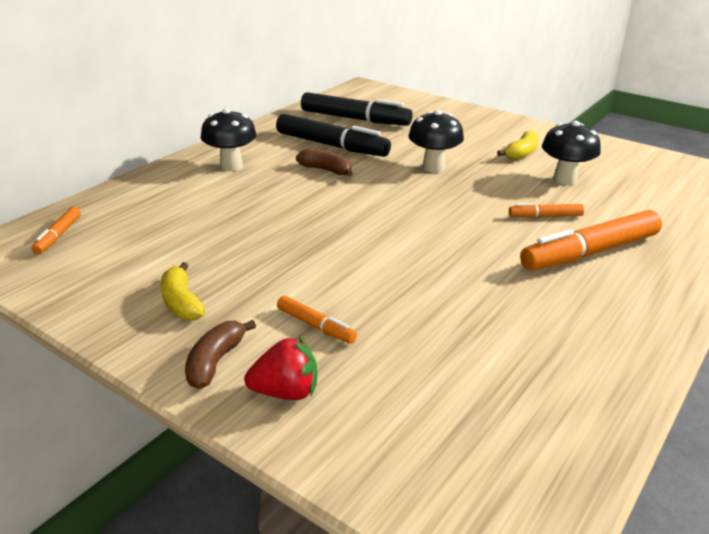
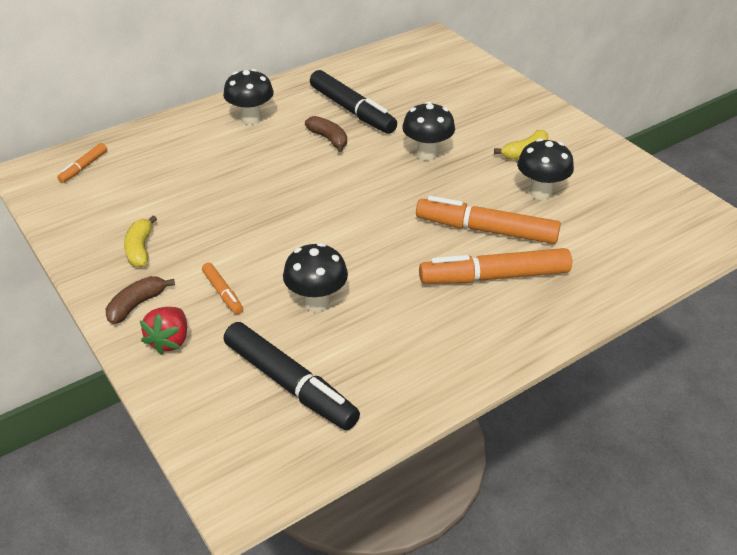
camera: 20 degrees right, 10 degrees up
red strawberry [244,336,317,400] -> red strawberry turned 90 degrees clockwise [140,307,187,355]
black marker [301,92,413,126] -> black marker moved to [224,322,360,430]
orange marker [509,203,584,218] -> orange marker [416,196,561,244], size x2.05
none -> black mushroom [283,243,348,312]

